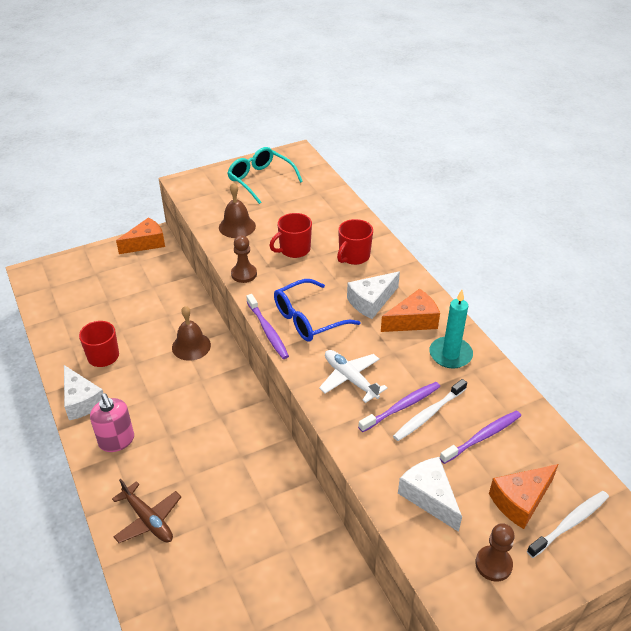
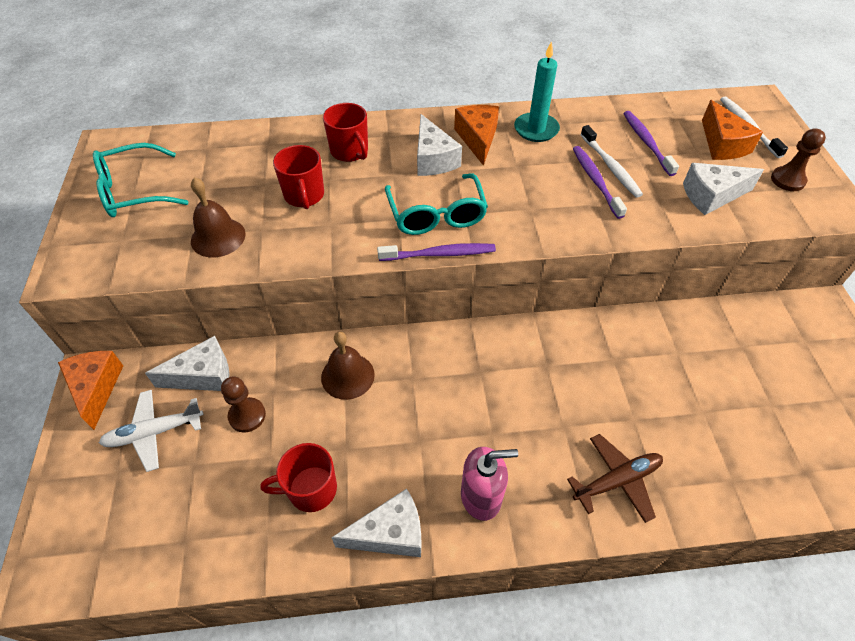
camera: 70 degrees left, 10 degrees up
brown pawn [231,235,257,283] -> brown pawn moved to [221,377,266,433]
blue glasses [274,279,361,342] -> turquoise glasses [385,173,488,235]
white plane [319,350,388,403] -> white plane moved to [99,390,203,472]
none -> white cheese [145,336,229,391]

